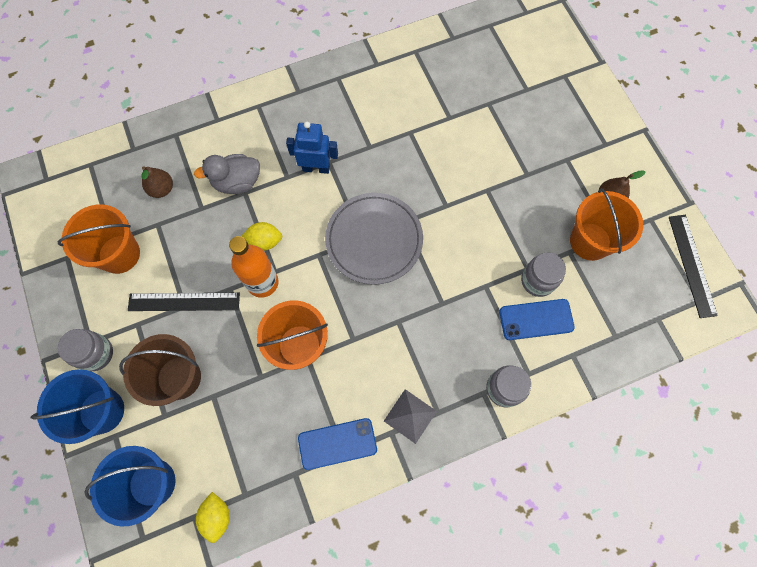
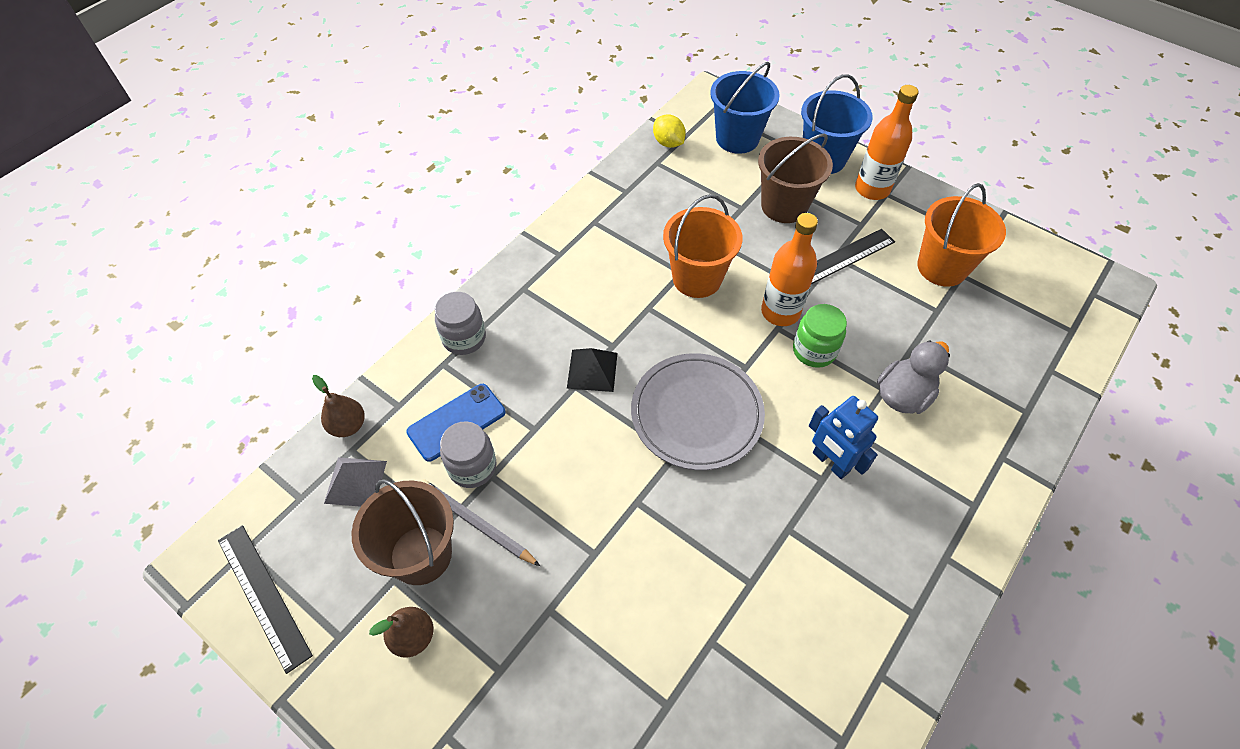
camera: 150 degrees right, 15 degrees down
grey jar [58,329,113,372] -> orange bottle [855,85,919,200]
brown pear [141,166,173,198] -> brown pear moved to [312,375,365,437]
yellow lemon [241,222,282,251] -> green jar [793,304,847,368]
blue robot [286,121,338,174] -> blue robot turned 75 degrees clockwise [809,396,878,479]
blue phone [298,418,377,470] -> none
grey pyramid [384,389,437,444] -> grey pyramid moved to [324,457,387,507]
orange bucket [570,188,643,261] -> brown bucket [351,479,454,585]
none -> grey pencil [420,479,540,566]
none -> black pyramid [567,348,617,392]

